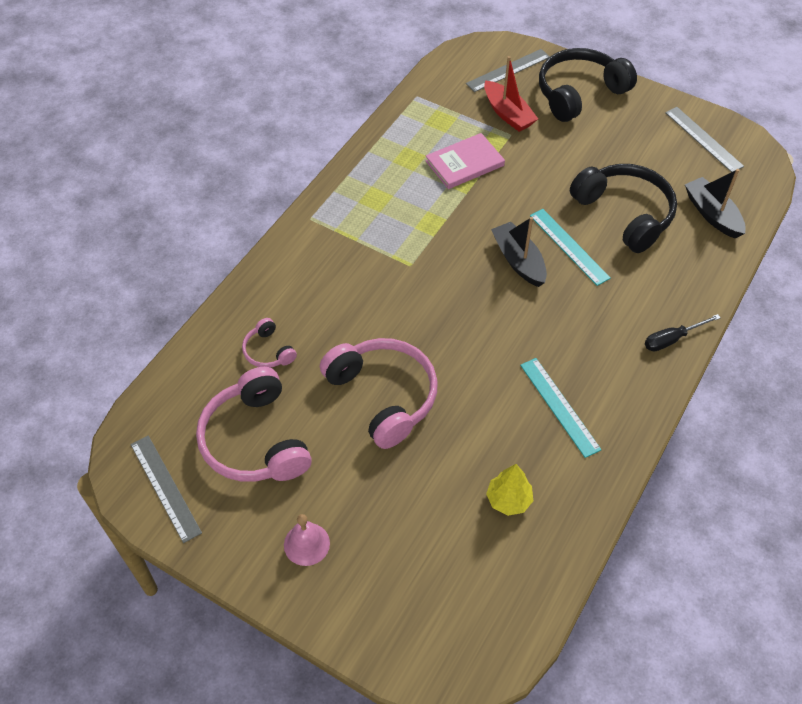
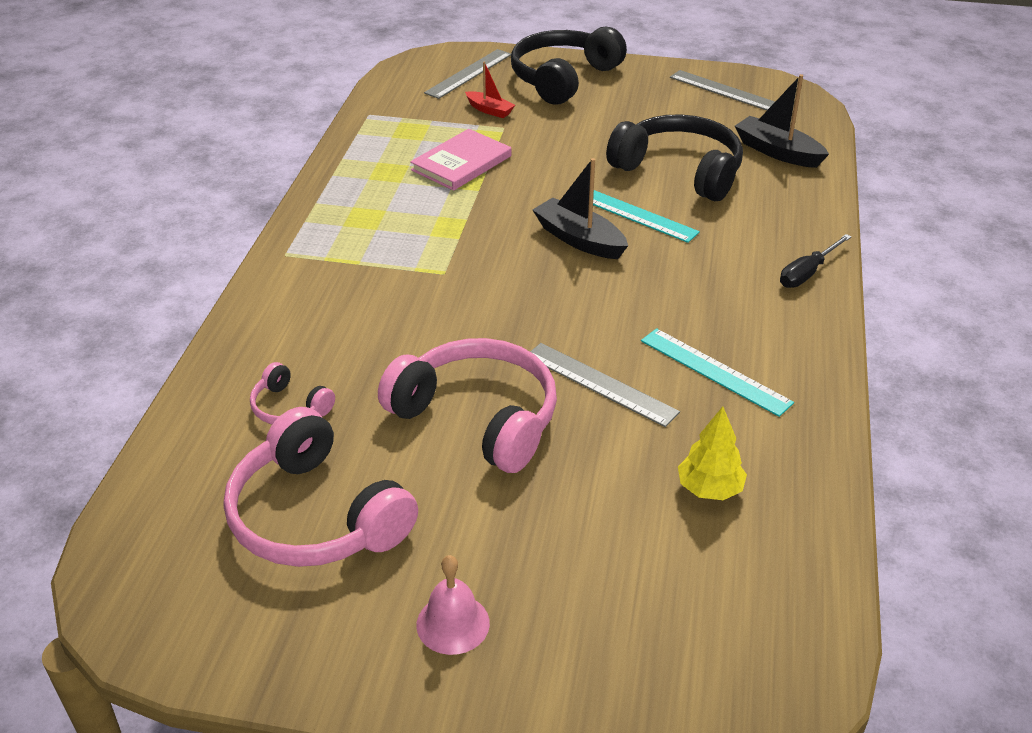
camera: 20 degrees left, 15 degrees down
grey ruler [131,436,202,543] -> grey ruler moved to [530,343,680,427]
red boat [484,56,538,132] -> red boat [465,62,515,118], size x0.61

